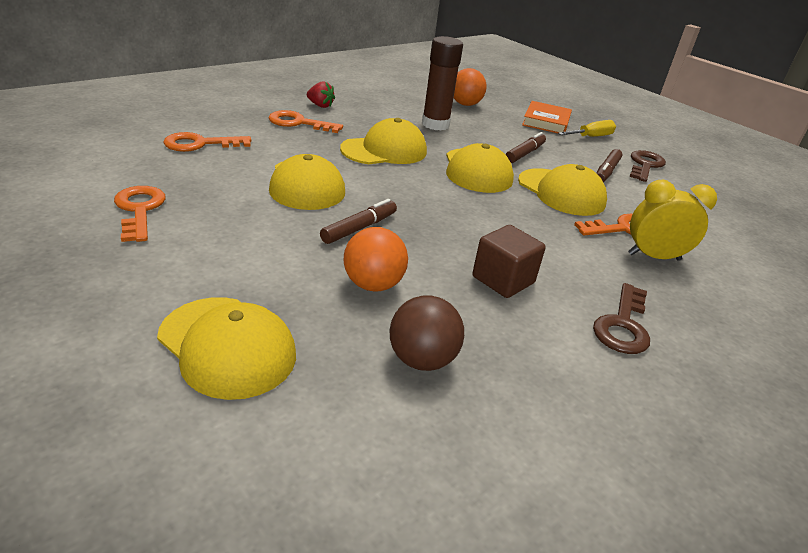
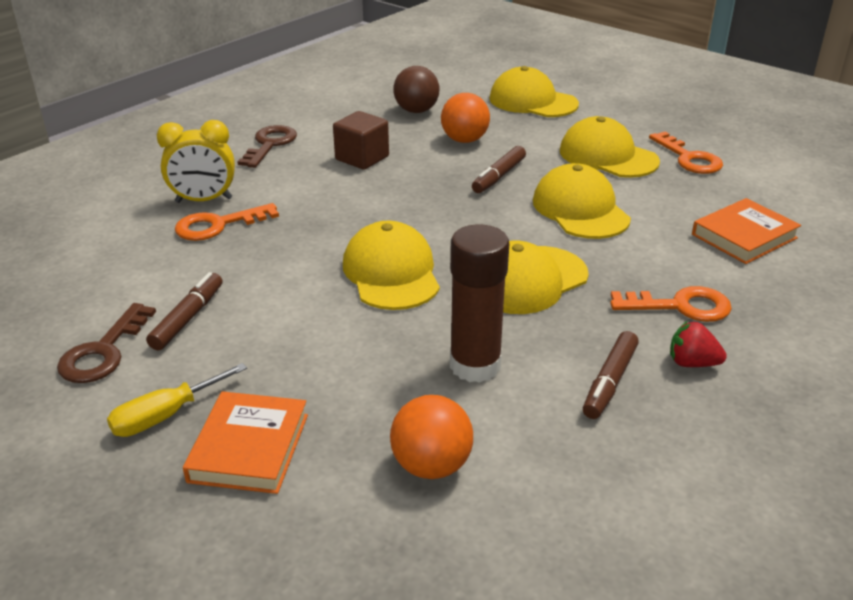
camera: 175 degrees right, 0 degrees up
orange key [163,132,251,152] -> orange book [692,198,801,264]
brown marker [505,132,546,163] -> brown marker moved to [583,331,639,419]
yellow cap [518,164,607,216] -> yellow cap moved to [560,116,660,178]

